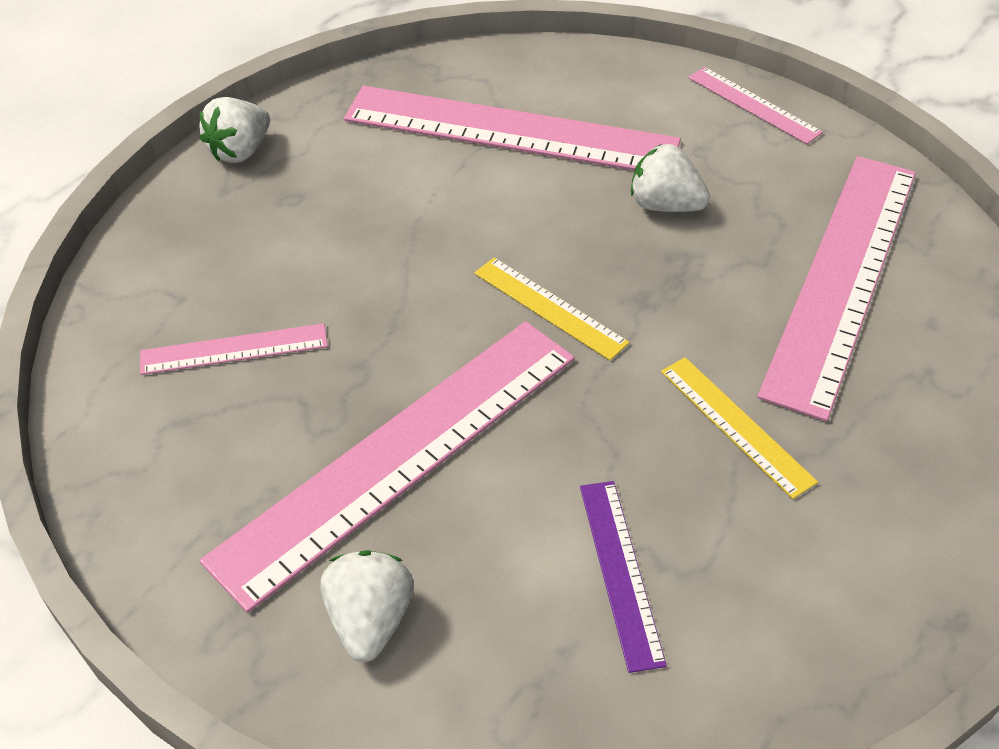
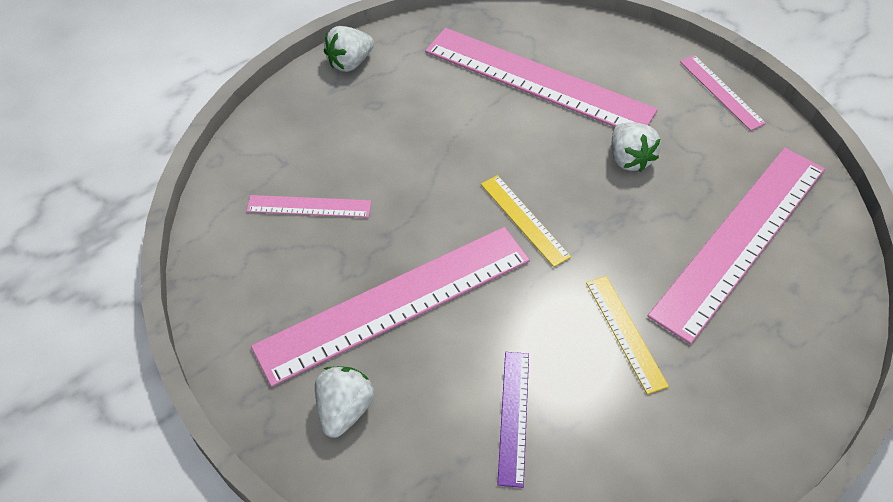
camera: 15 degrees right, 5 degrees up
white strawberry [631,144,710,212] -> white strawberry turned 150 degrees counterclockwise [612,122,661,172]

